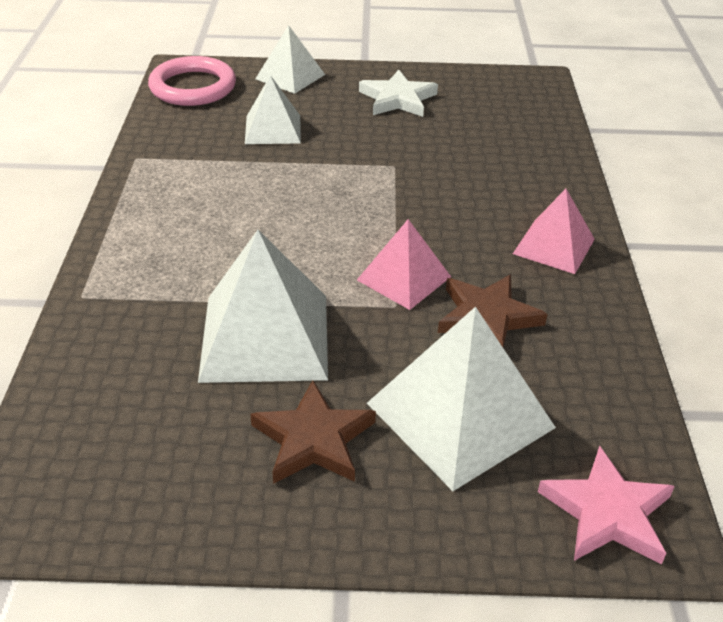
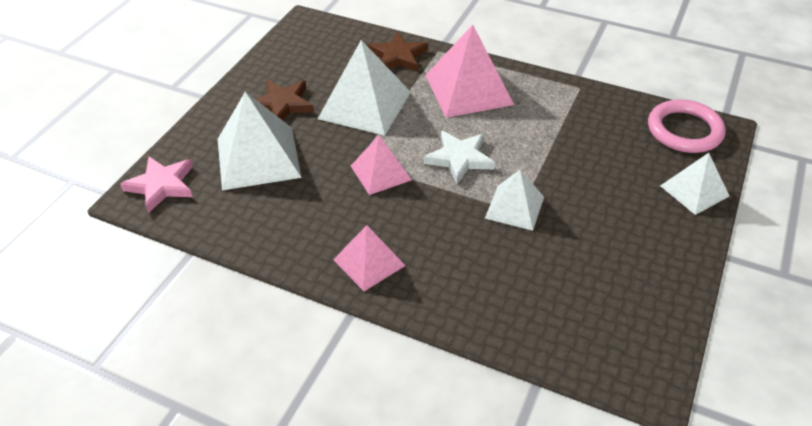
camera: 115 degrees right, 5 degrees up
white pyramid [245,75,301,144] -> white pyramid moved to [485,170,544,231]
white star [359,69,438,117] -> white star moved to [424,130,495,184]
brown star [438,274,548,347] -> brown star moved to [368,32,428,72]
none -> pink pyramid [425,25,514,118]

